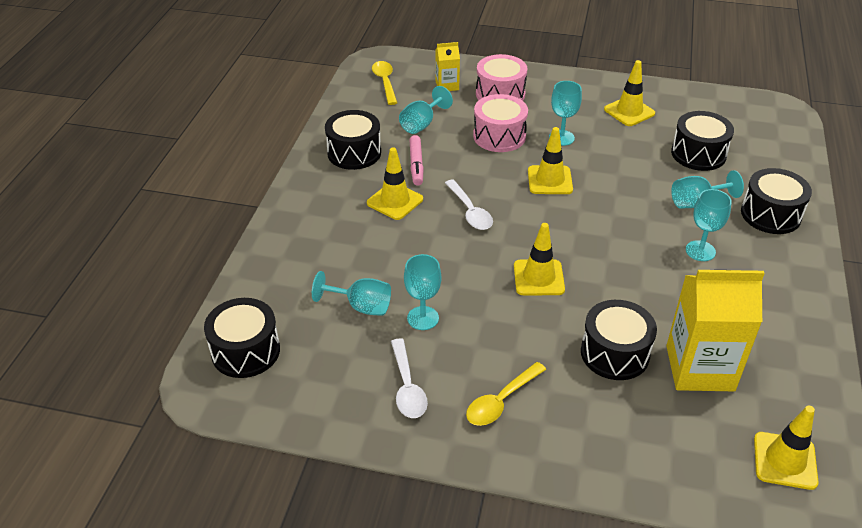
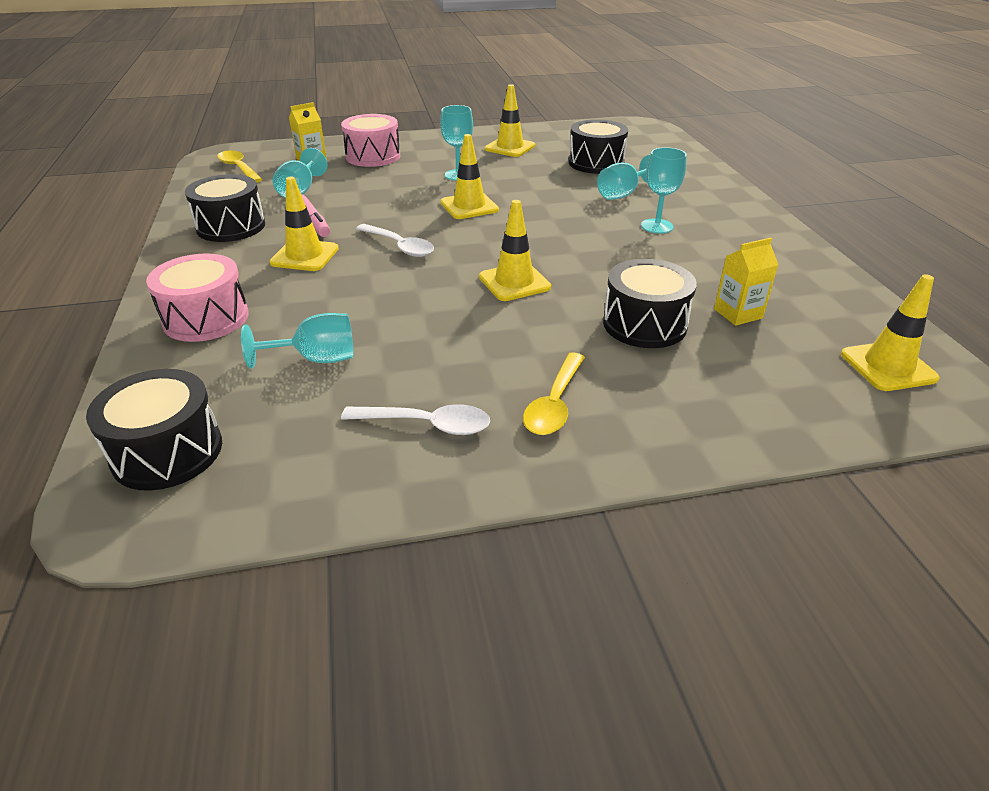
camera: 25 degrees left, 5 degrees down
white spoon [391,338,428,418] -> white spoon turned 45 degrees counterclockwise [341,404,490,435]
turquoise goblet [404,254,441,330] -> none
pink drum [473,94,528,152] -> pink drum moved to [146,253,249,342]
yellow carton [666,270,765,391] -> yellow carton [714,238,778,326], size x0.50
black drum [741,168,812,234] -> none

